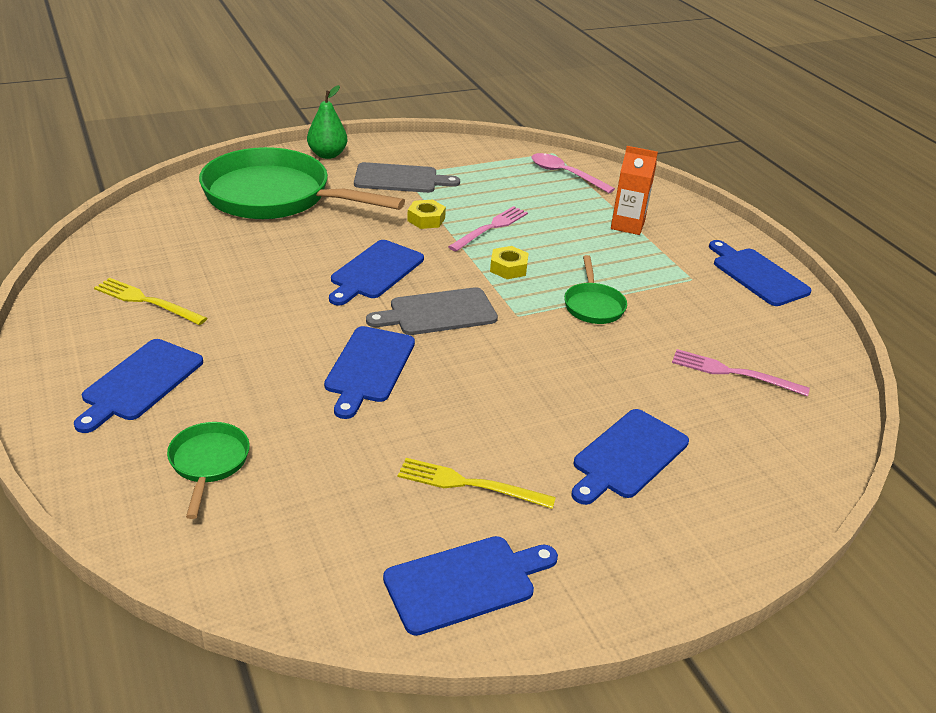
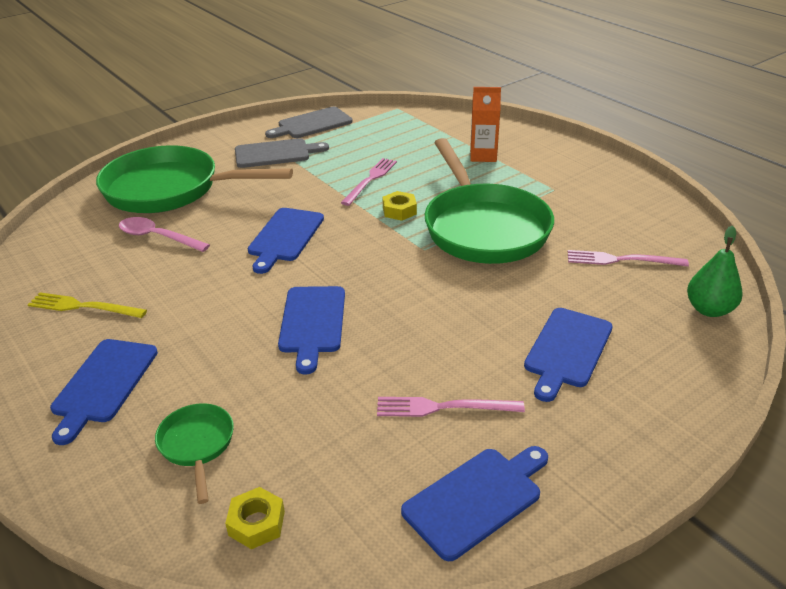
camera: 10 degrees left, 0 degrees up
green pear [307,85,348,159] -> green pear moved to [687,226,743,317]
grey cutting board [366,287,498,335] -> grey cutting board moved to [265,107,353,138]
yellow fork [398,458,556,509] -> pink fork [377,397,525,417]
yellow nut [407,200,446,229] -> yellow nut moved to [225,487,285,549]
pink spoon [532,153,615,193] -> pink spoon moved to [119,217,210,252]
green pan [564,255,627,324] -> green pan [425,138,554,264], size x2.28
blue cutting board [709,240,812,306] -> none

